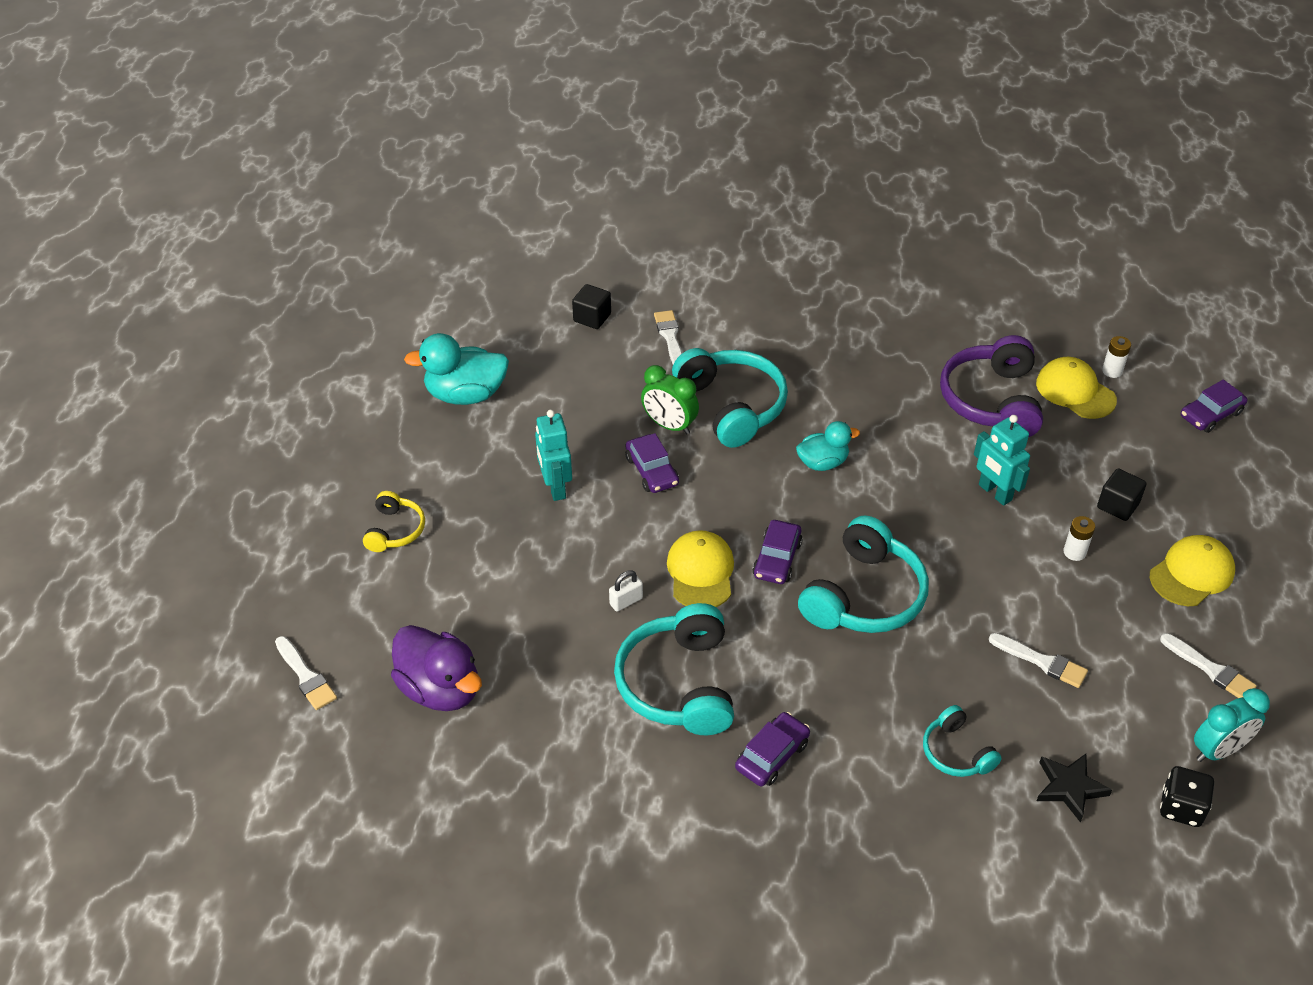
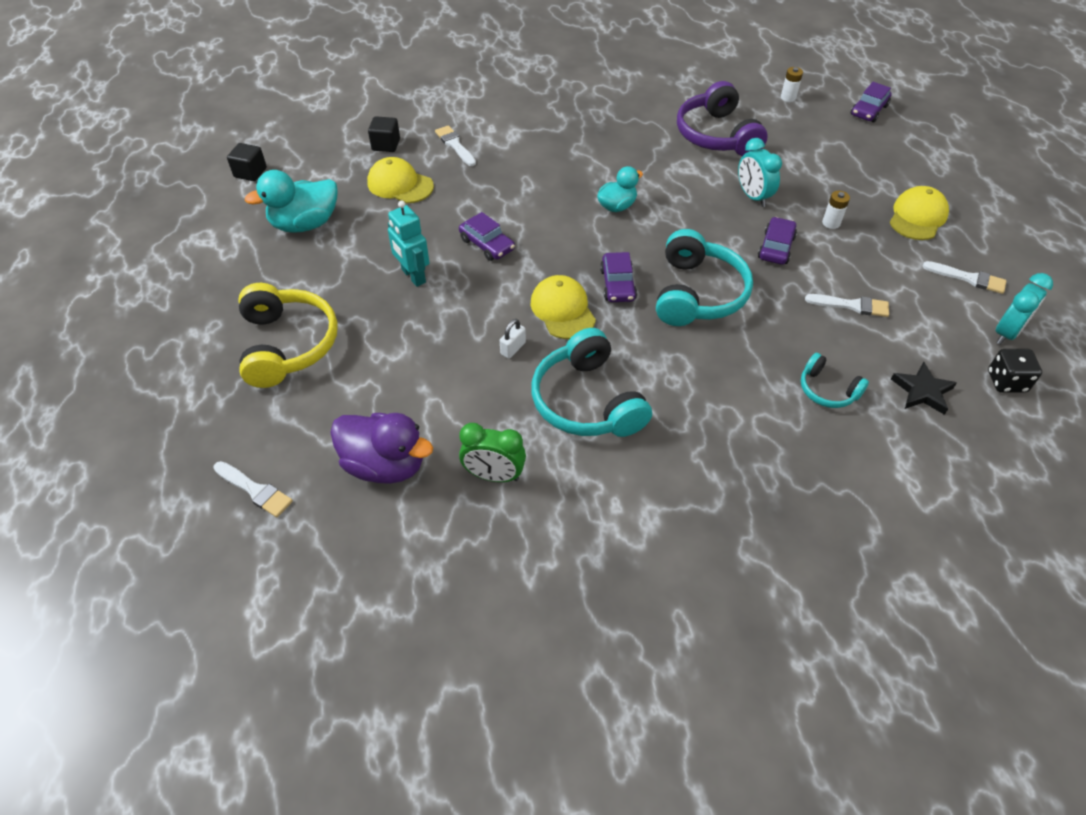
camera: 20 degrees left, 5 degrees up
yellow headphones [363,491,425,552] -> yellow headphones [239,283,338,388], size x1.88
green clock [641,365,699,434] -> green clock moved to [459,423,526,482]
turquoise headphones [672,348,788,448] -> none
purple car [735,712,810,786] -> purple car moved to [758,217,797,265]
turquoise robot [974,415,1030,506] -> turquoise clock [738,138,782,207]
yellow cap [1036,357,1117,419] -> yellow cap moved to [367,157,434,203]
black cube [1097,468,1147,521] -> black cube moved to [227,143,267,181]

